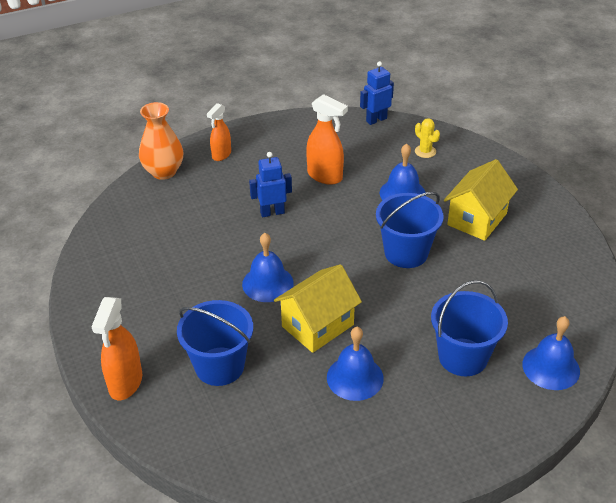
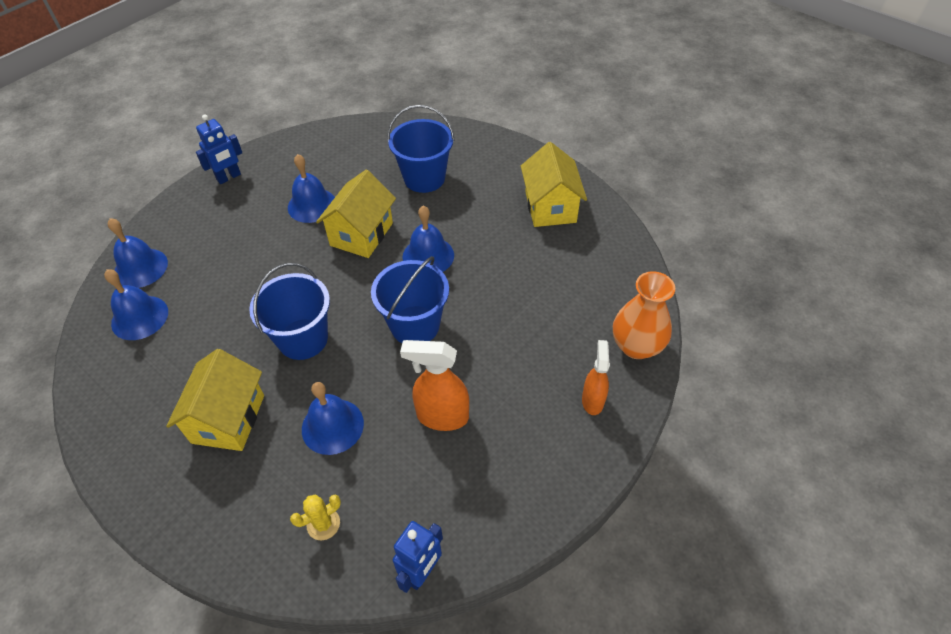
camera: 155 degrees right, 10 degrees up
orange spray bottle [91,297,142,400] -> none
blue robot [249,152,292,217] -> blue robot moved to [196,114,242,184]
yellow cactus [415,118,440,158] -> yellow cactus turned 60 degrees counterclockwise [290,494,341,540]
blue bucket [431,280,508,376] -> blue bucket moved to [371,256,449,343]
none -> blue bell [104,269,168,340]
none -> yellow house [521,142,587,227]

